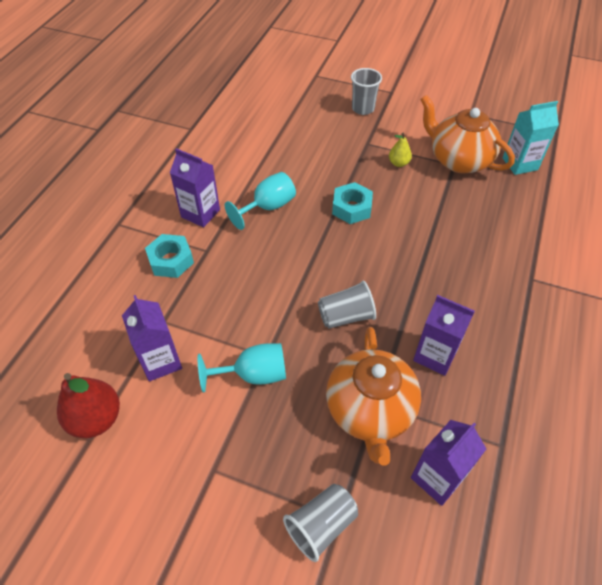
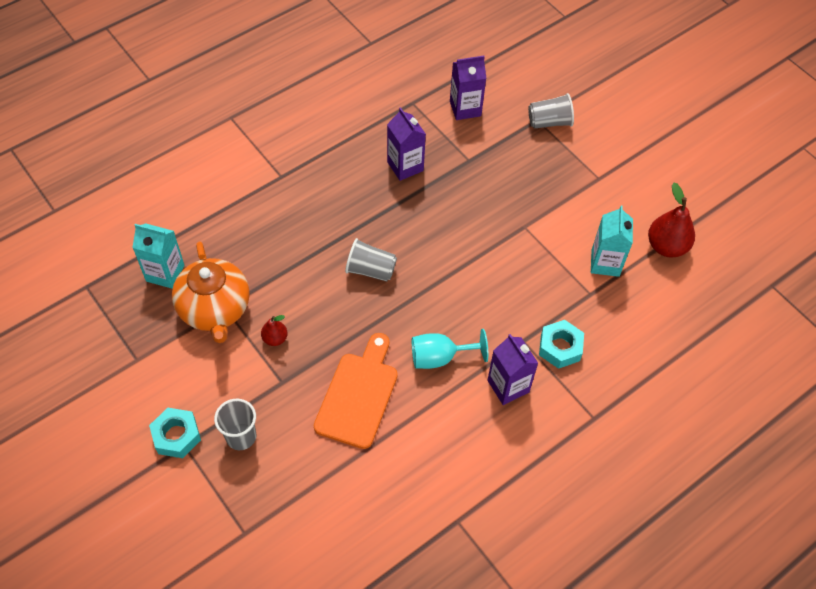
camera: 150 degrees left, 5 degrees up
purple carton [122,295,182,381] -> turquoise carton [591,206,633,277]
turquoise goblet [198,343,286,392] -> none
grey cup [318,281,376,329] -> grey cup moved to [345,238,397,281]
orange teapot [326,327,421,466] -> none
turquoise nut [332,182,373,224] -> turquoise nut moved to [149,408,201,458]
yellow pear [389,132,412,167] -> red pear [261,315,288,346]
none -> orange cutting board [314,333,398,449]

